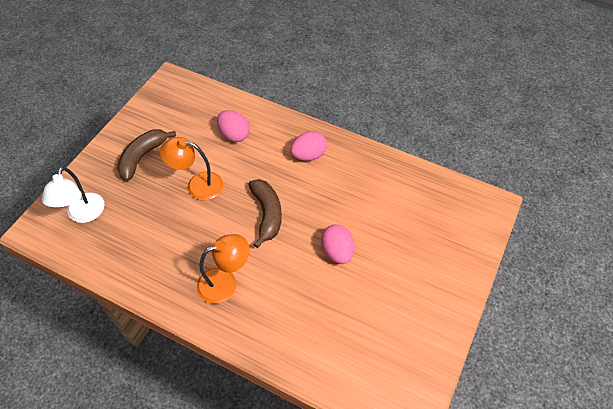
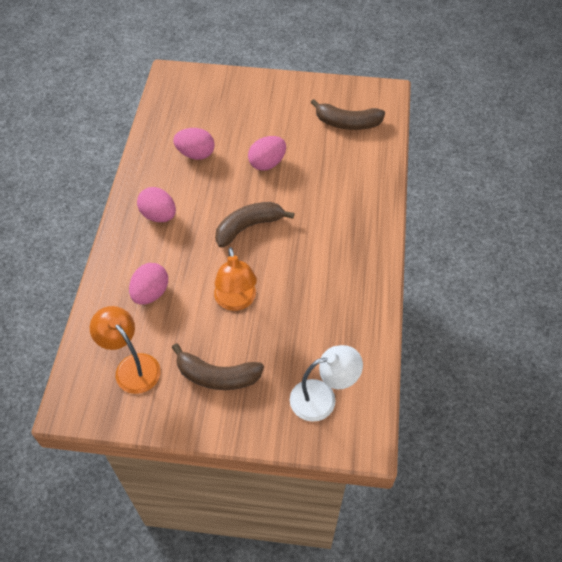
camera: 110 degrees left, 0 degrees up
orange lamp [197,234,250,304] -> orange lamp moved to [90,306,161,394]
none -> pink egg [173,128,215,160]
none -> brown banana [310,99,385,130]

